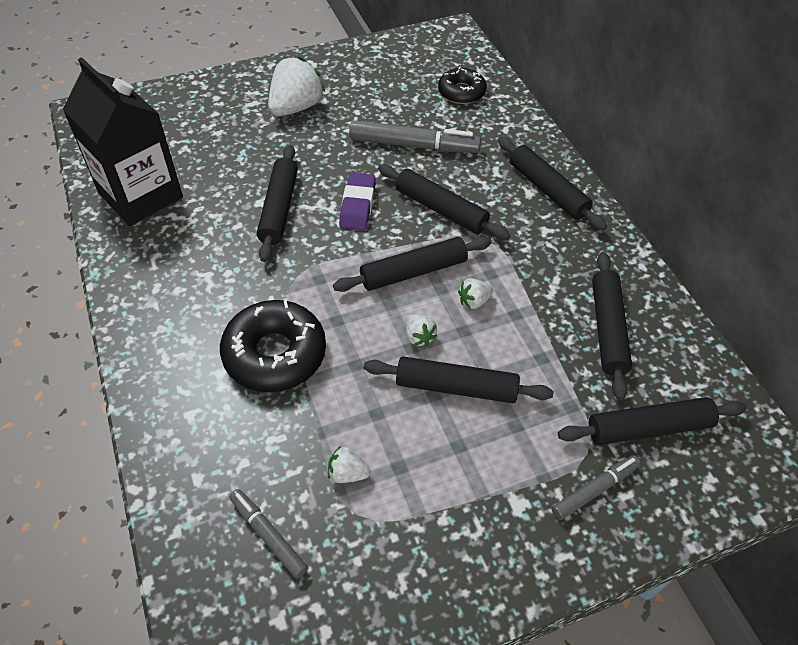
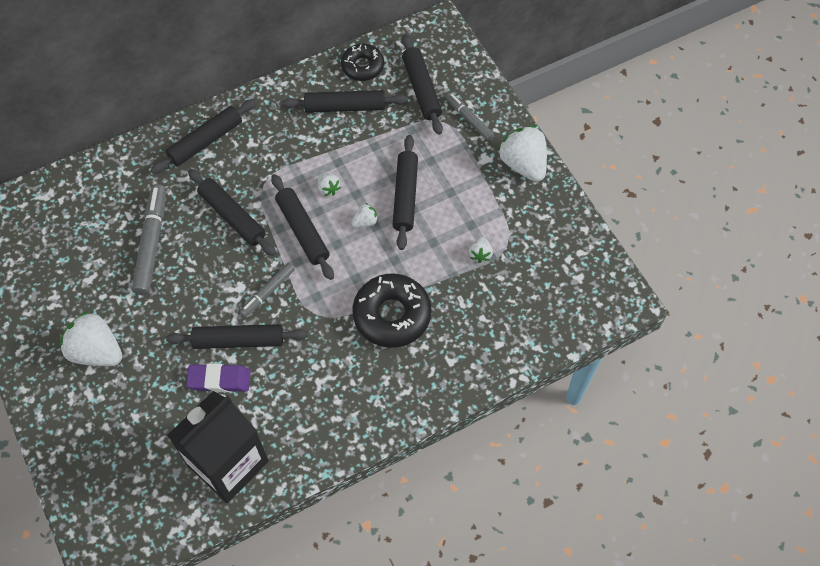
camera: 95 degrees left, 10 degrees up
grey marker [229,489,308,579] -> grey marker moved to [239,263,295,317]
purple eraser [339,172,376,231] -> purple eraser moved to [186,364,251,392]
black rolling pin [378,164,510,240] -> black rolling pin turned 75 degrees counterclockwise [188,169,276,256]
black donut [438,67,487,104] -> black donut moved to [341,44,384,81]
none -> white strawberry [498,125,547,182]

